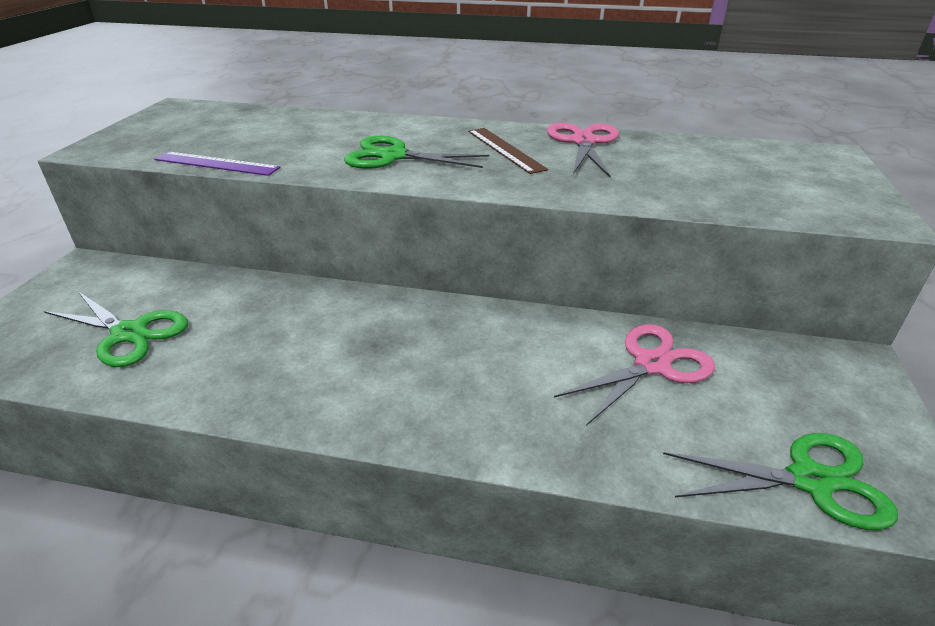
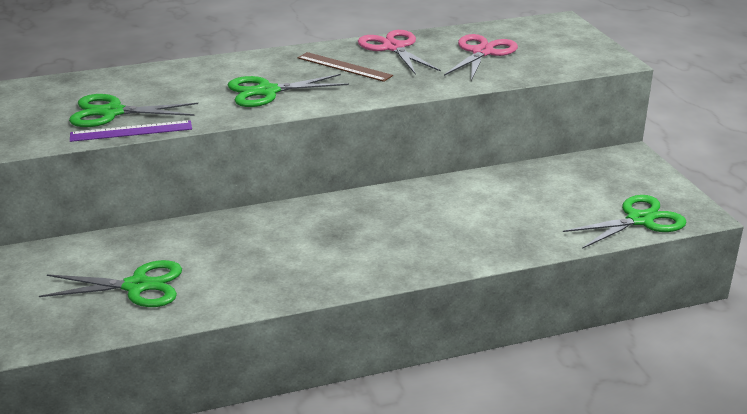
camera: 30 degrees left, 5 degrees down
pink scissors [554,324,715,426] -> pink scissors moved to [444,34,518,81]
none -> green scissors [69,94,198,127]

